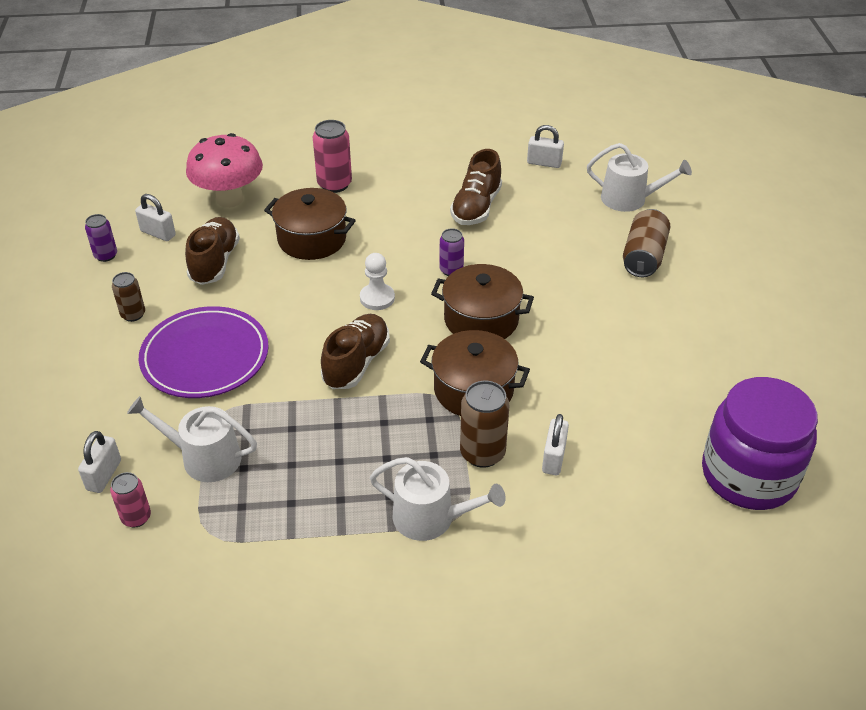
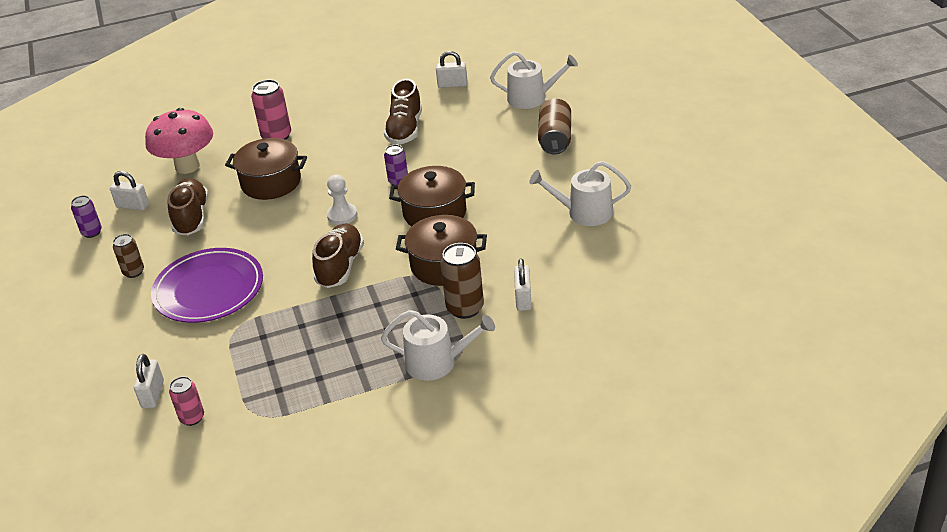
camera: 10 degrees left, 5 degrees down
white watering can [127,396,257,482] -> white watering can moved to [529,161,631,226]
purple jar [702,377,818,510] -> none

